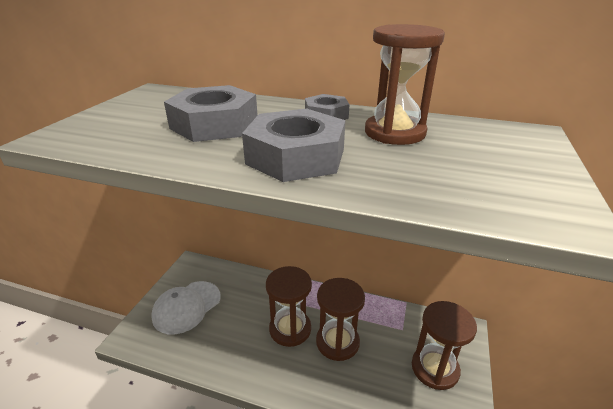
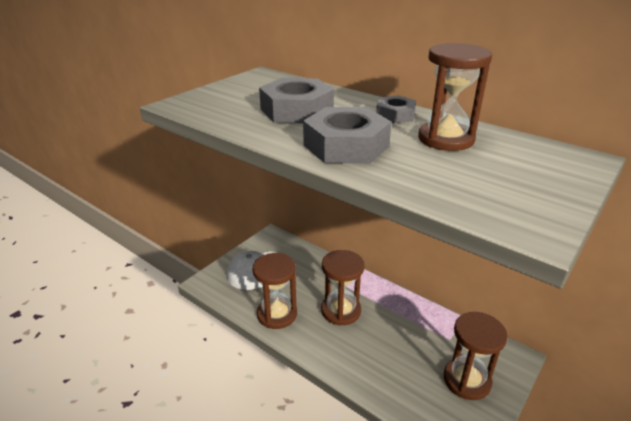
camera: 20 degrees right, 0 degrees up
brown hourglass [316,278,365,361] -> brown hourglass moved to [252,253,297,329]

